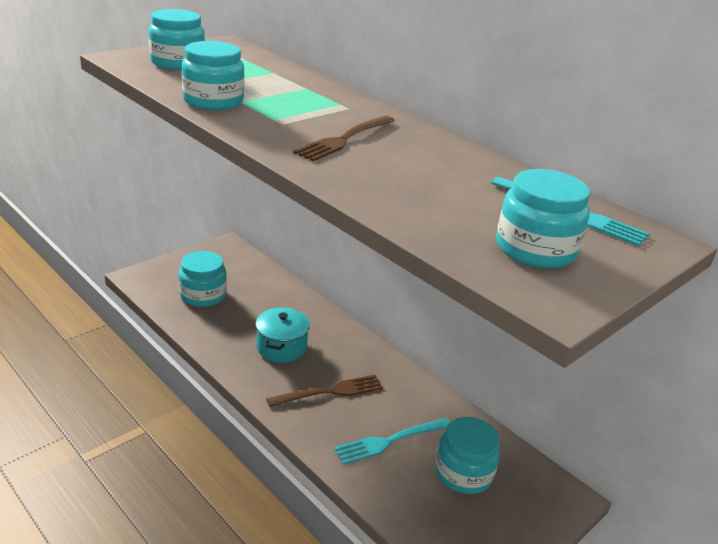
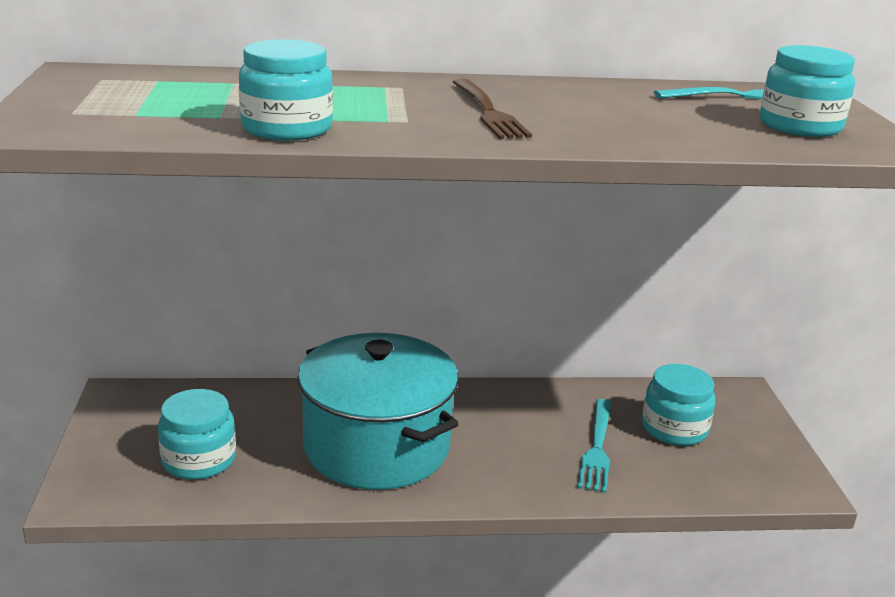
camera: 50 degrees left, 5 degrees down
turquoise jar [149,9,205,70] -> none
turquoise pot [255,308,310,363] -> turquoise pot [298,333,458,490], size x2.05
brown fork [266,375,383,407] -> none

